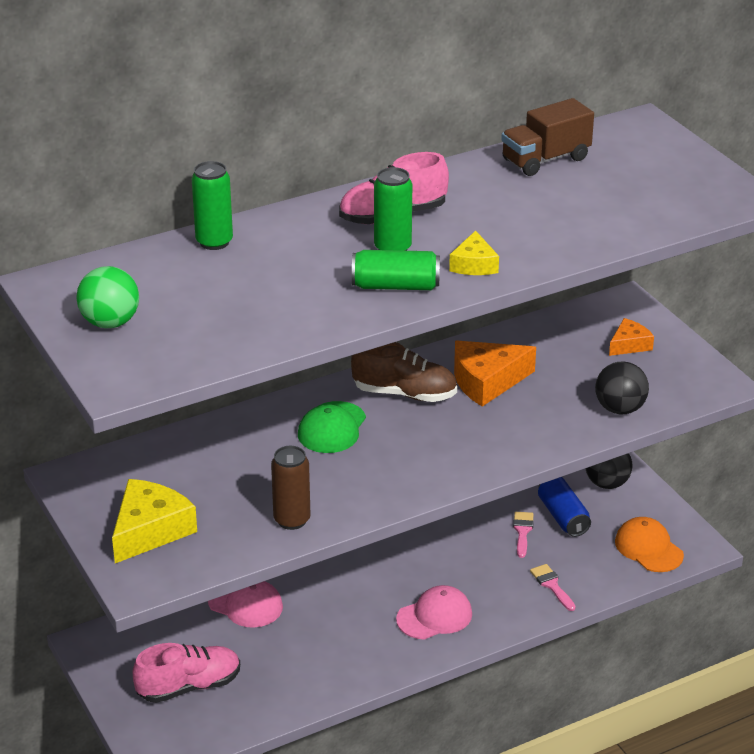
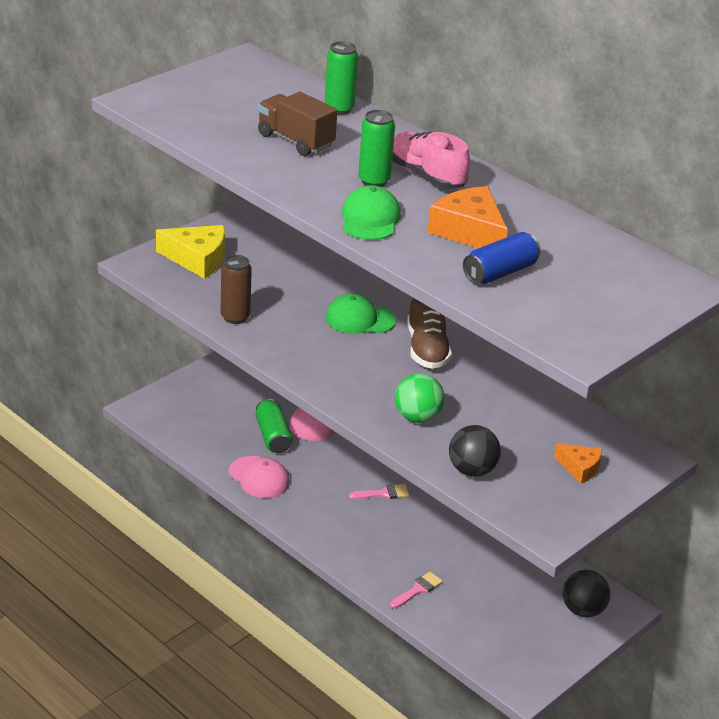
camera: 70 degrees right, 0 degrees up
green ball [76,266,139,328] -> green ball moved to [395,373,445,423]
pink shoe [132,643,240,703] -> none
green can [352,250,440,290] -> green can moved to [255,399,293,453]
pink cap [396,585,472,640] -> pink cap moved to [228,456,290,498]
yellow cheese [449,230,499,275] -> green cap [342,185,401,240]
orange cheese [454,340,536,407] -> orange cheese moved to [427,186,508,248]
brown truck [501,98,594,176] -> brown truck moved to [258,92,337,156]
pink brush [513,512,534,558] -> pink brush moved to [349,484,409,499]
blue can [538,477,591,537] -> blue can moved to [463,232,541,284]
orange cap [615,517,684,572] -> none

